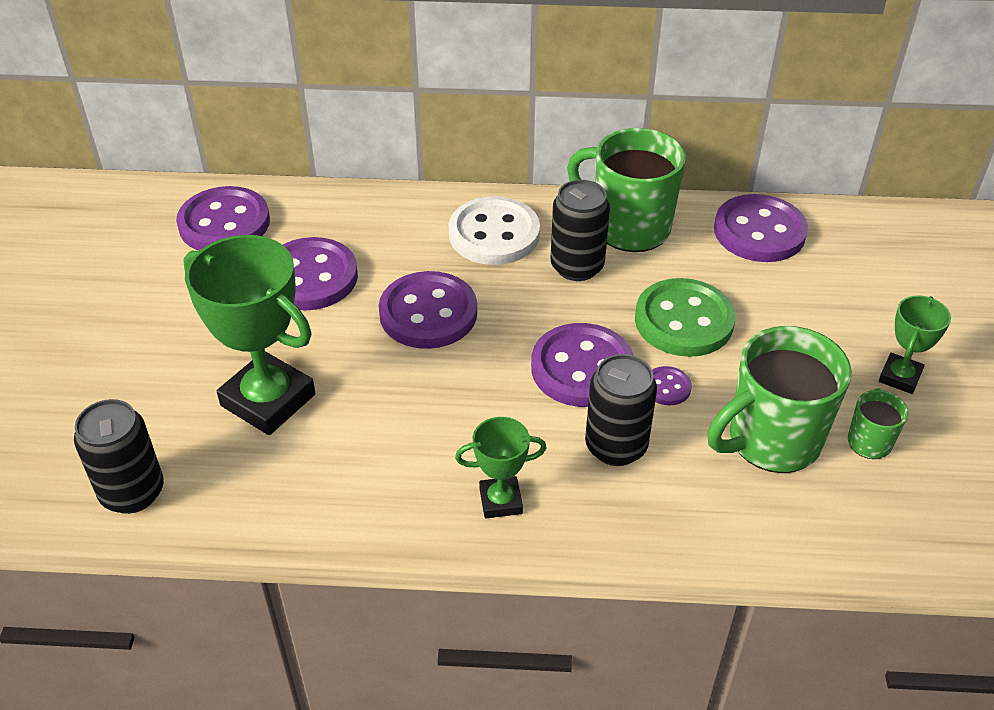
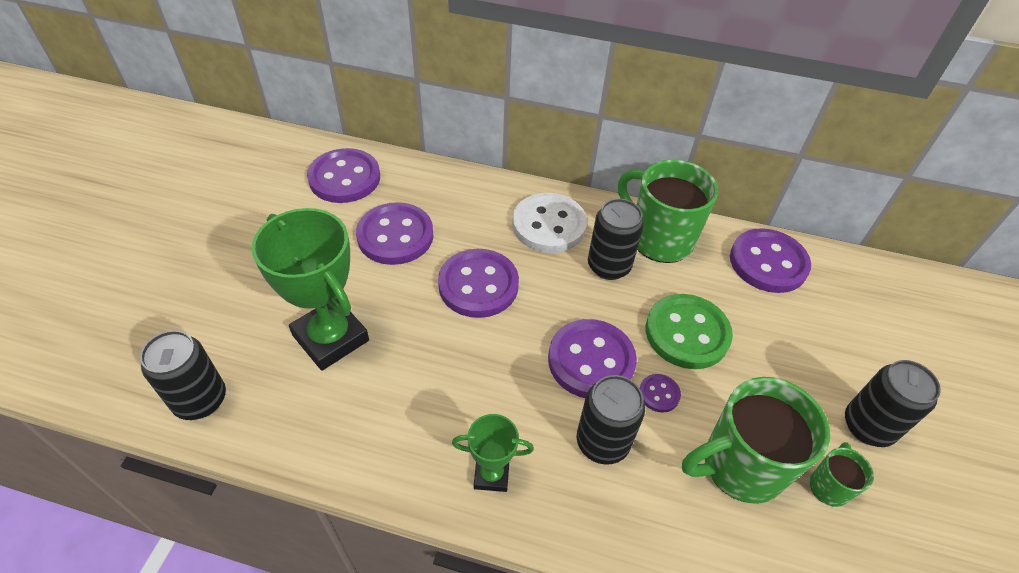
camera: 10 degrees right, 5 degrees up
green trophy [879,296,951,394] -> black can [845,360,941,447]

